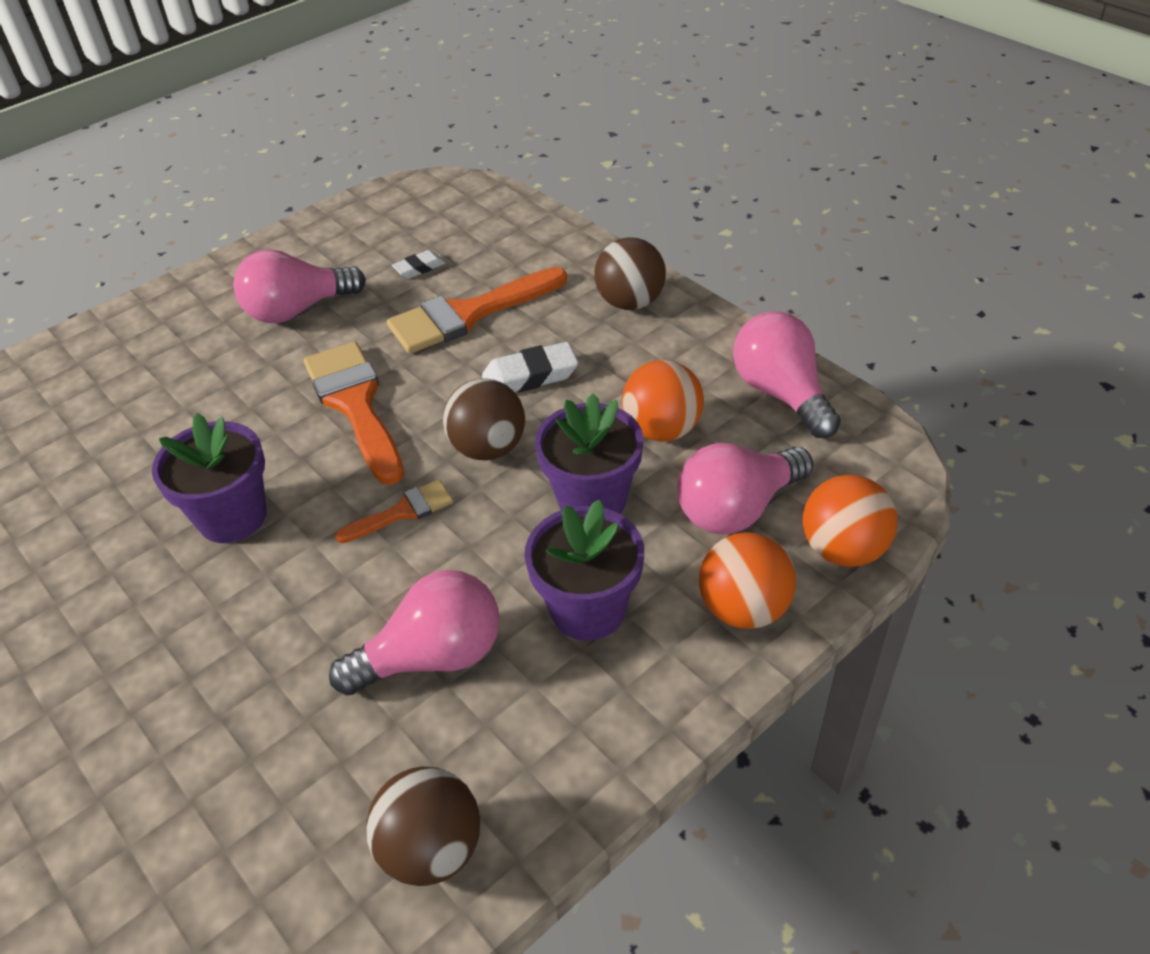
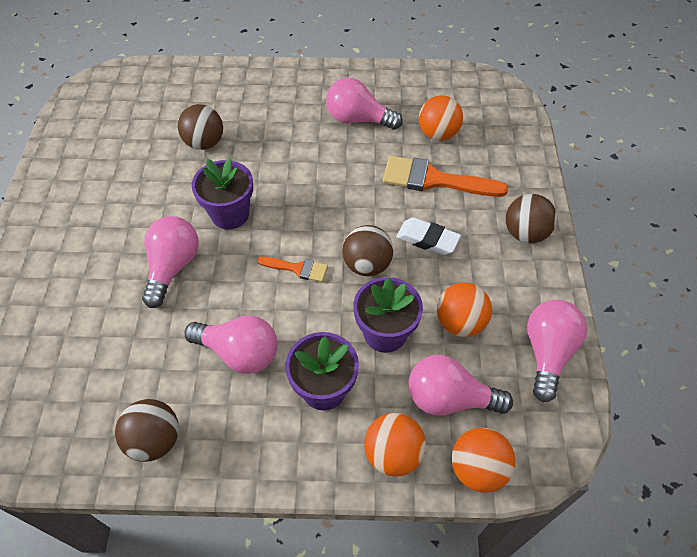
camera: 40 degrees right, 10 degrees up
orange brush [304,342,404,485] -> none
white eraser [392,250,445,279] -> orange ball [419,95,463,141]
none -> pink light bulb [142,216,199,308]
none -> brown ball [178,104,223,150]

